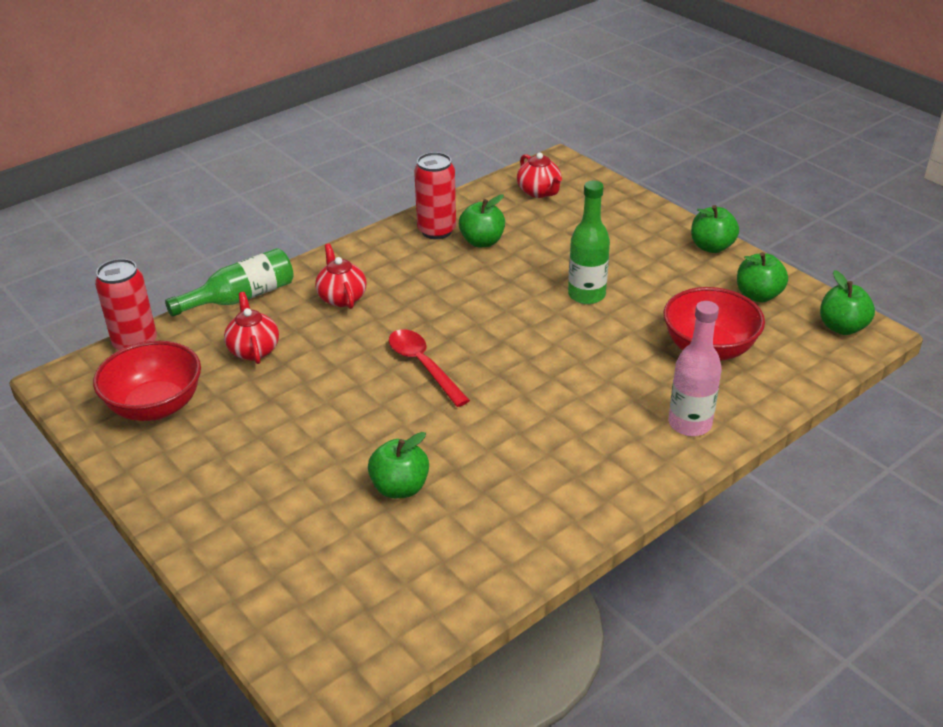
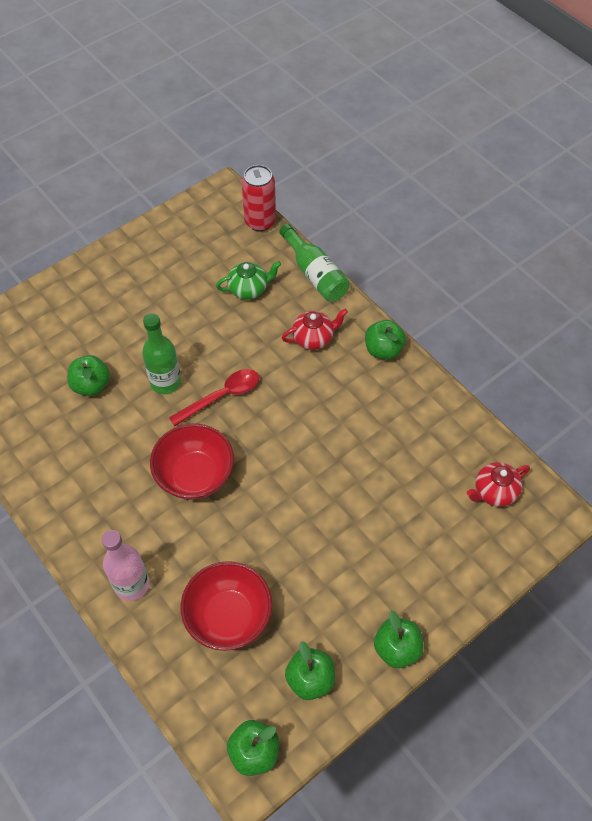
camera: 90 degrees right, 20 degrees up
red bowl [93,341,201,421] -> red bowl moved to [150,423,234,500]
red teapot [224,292,279,364] -> green teapot [216,261,281,299]
red can [414,152,456,239] -> none
green apple [459,194,505,247] -> green apple moved to [365,320,406,360]
green bottle [568,181,610,304] -> green bottle moved to [142,313,181,394]

